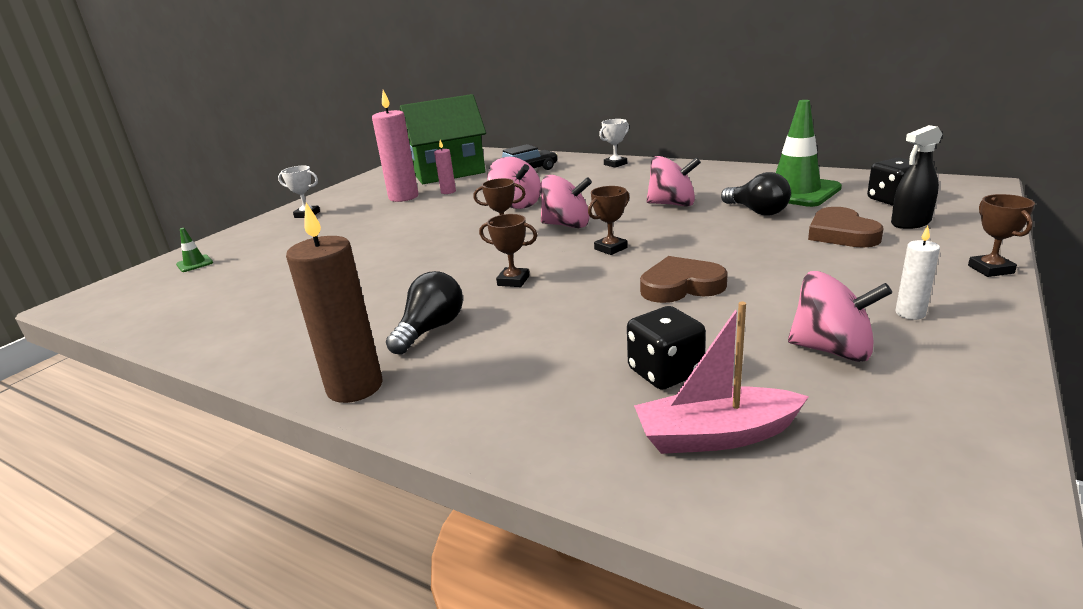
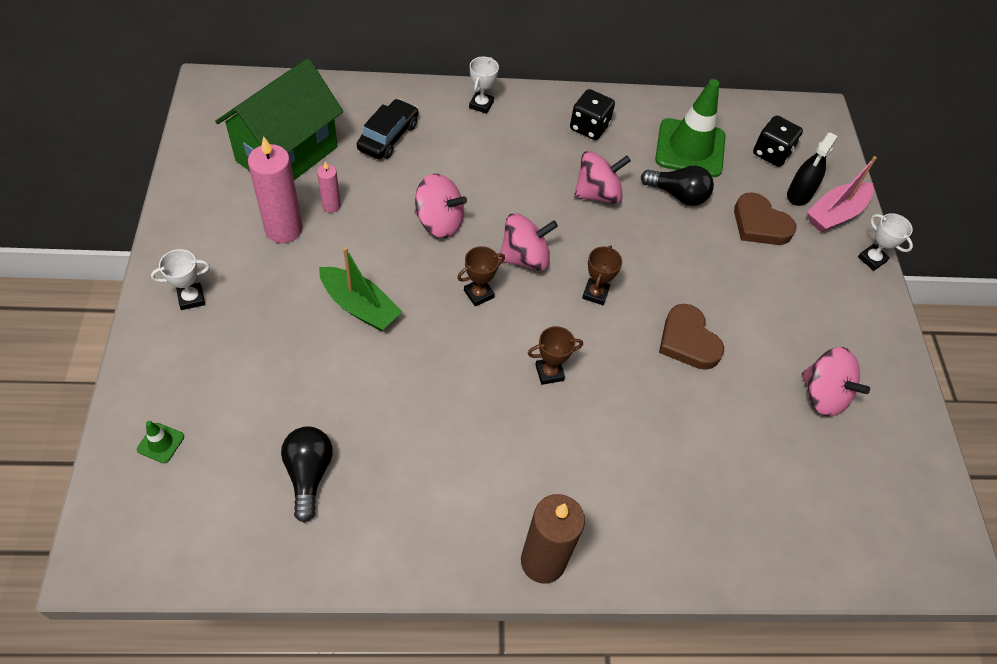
camera: 40 degrees left, 30 degrees up
black light bulb [386,271,463,355] -> black light bulb moved to [281,426,333,523]
black dice [627,306,706,390] -> black dice moved to [570,89,615,140]
pink boat [634,302,809,454] -> pink boat moved to [807,156,877,232]
brown heart [640,256,728,303] -> brown heart turned 75 degrees counterclockwise [659,304,724,370]
pink spinning top [788,271,892,362] -> pink spinning top turned 60 degrees clockwise [802,347,870,417]
white candle [895,226,940,320] -> none
brown trophy [968,194,1035,277] -> white trophy [858,213,913,271]
none -> green boat [319,247,402,331]

